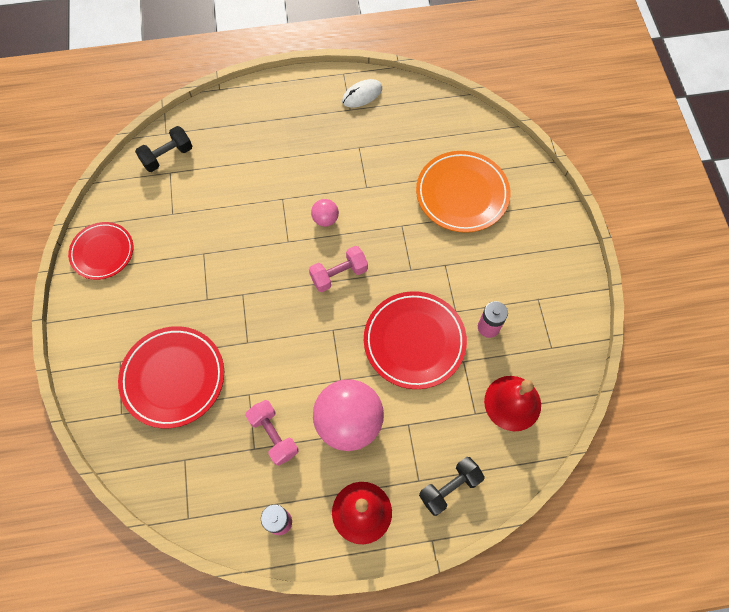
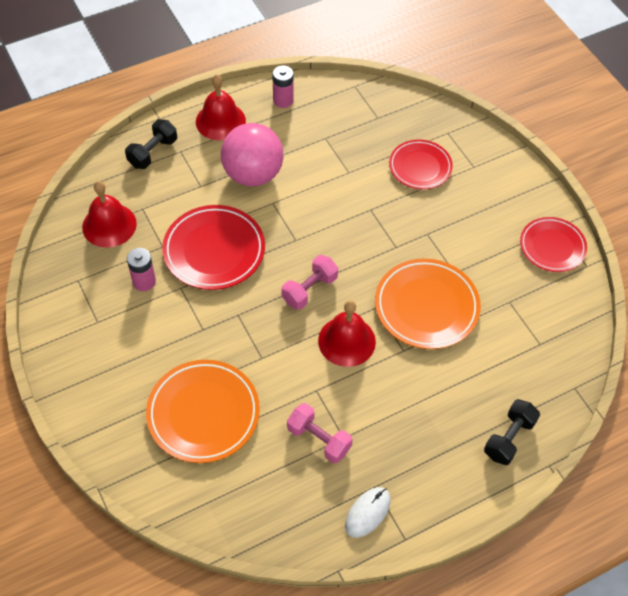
camera: 160 degrees right, 10 degrees down
red plate [118,326,224,428] -> red plate [389,140,453,189], size x0.66
black dumbbell [135,126,192,172] -> black dumbbell moved to [484,399,540,465]
pink dumbbell [245,400,299,466] -> pink dumbbell moved to [287,403,353,464]
pink ball [311,199,339,227] -> red bell [318,301,376,367]
none -> orange plate [375,258,481,349]

